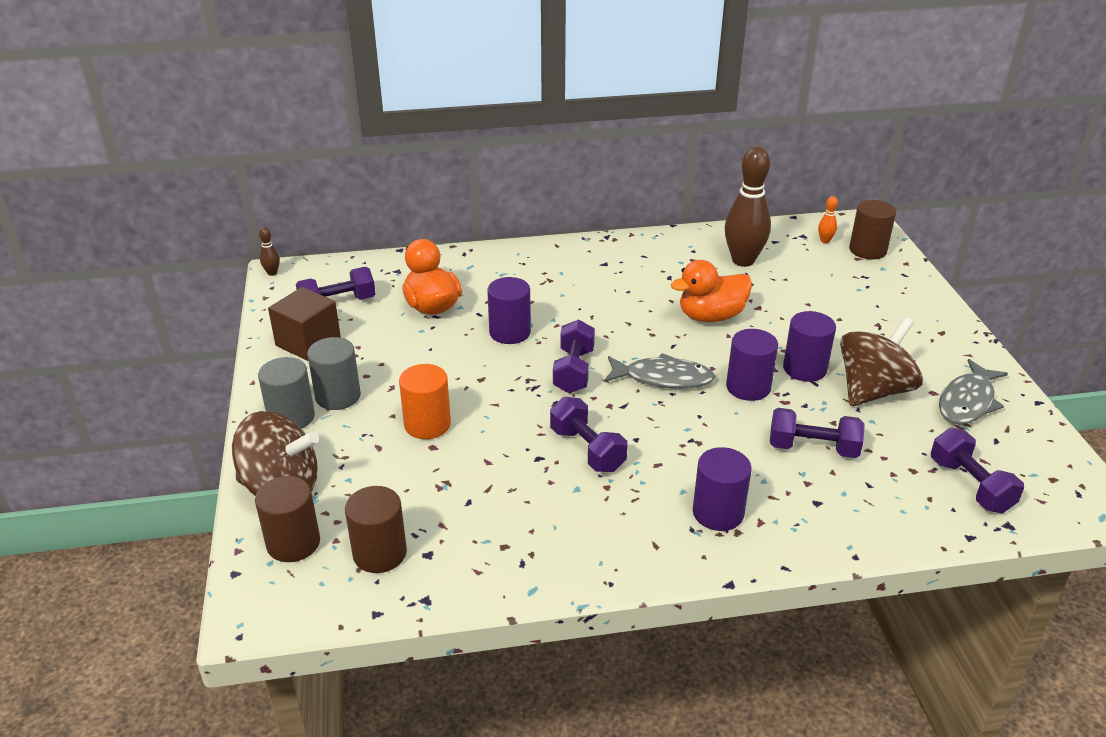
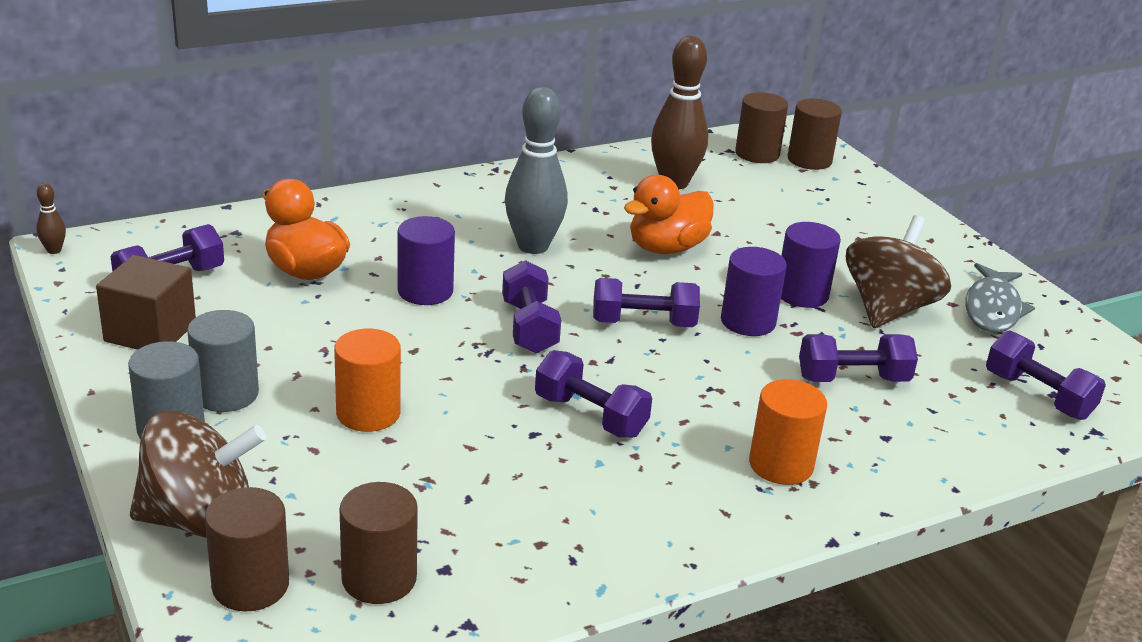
camera: 20 degrees left, 5 degrees down
grey fish [604,353,715,389] -> purple dumbbell [593,278,700,327]
purple cylinder [693,447,752,531] -> orange cylinder [749,379,827,485]
orange bowling pin [818,196,838,243] -> brown cylinder [735,92,788,163]
none -> grey bowling pin [505,87,568,254]

